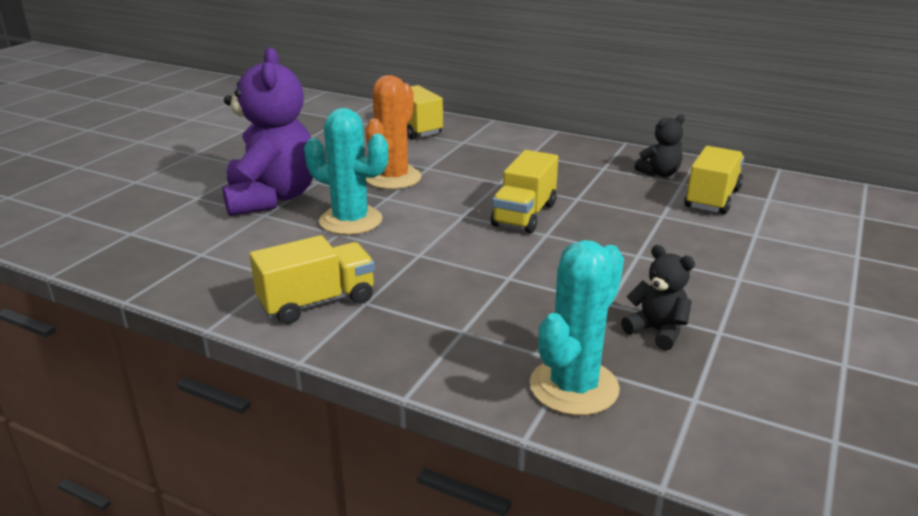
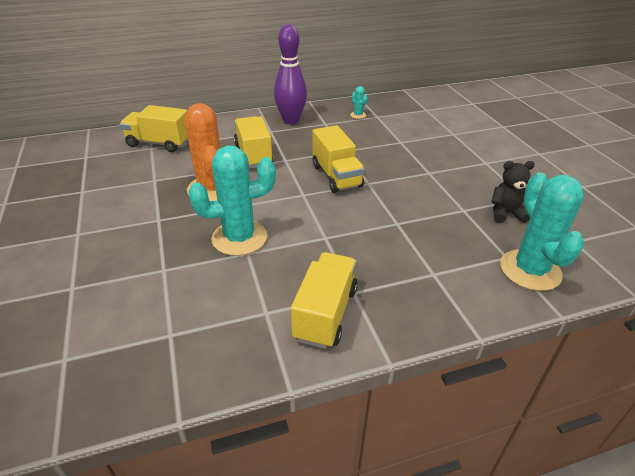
camera: 45 degrees left, 10 degrees up
purple teddy bear [222,48,313,216] -> none
black teddy bear [635,114,685,177] -> turquoise cactus [350,86,368,119]
yellow truck [684,146,744,214] -> yellow truck moved to [234,116,274,168]
none -> purple bowling pin [274,24,307,124]

